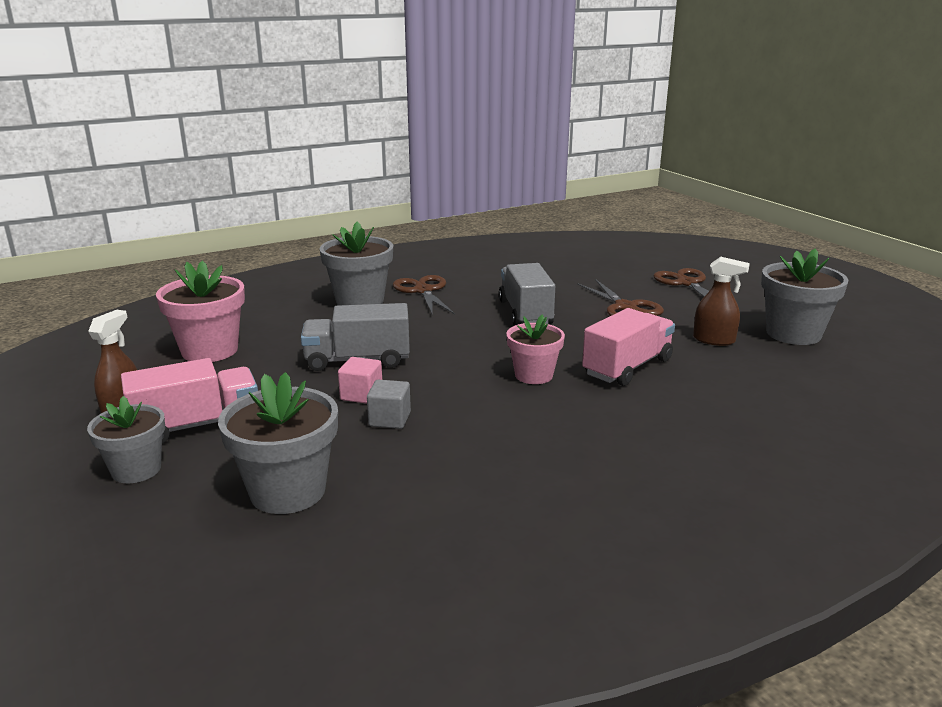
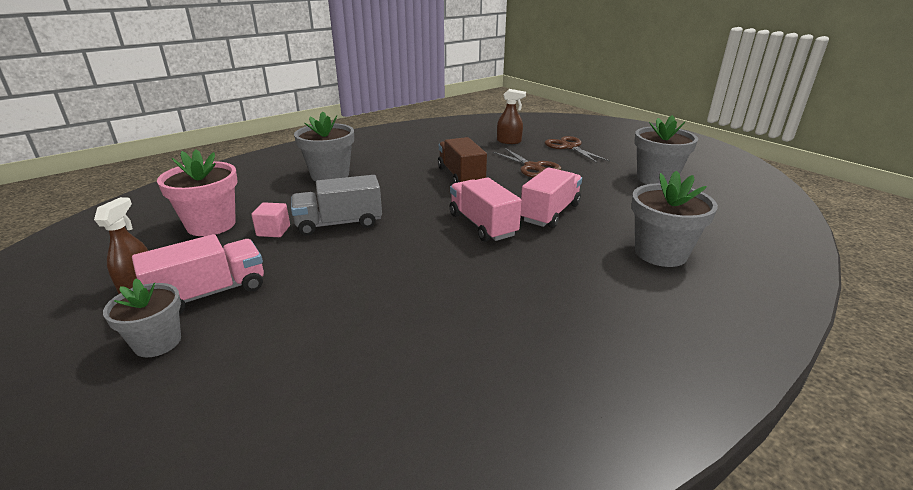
camera: 10 degrees left, 5 degrees up
grey flower pot [218,372,338,514] -> grey flower pot moved to [631,171,718,267]
pink cube [338,357,382,404] -> pink cube moved to [251,202,290,237]
grey cube [367,380,411,429] -> none
brown scissors [393,275,455,316] -> none
grey truck [499,263,555,326] -> brown truck [438,137,487,183]
pink flower pot [506,314,565,384] -> pink truck [450,177,522,242]
brown spray bottle [693,257,750,346] -> brown spray bottle moved to [497,89,526,144]

